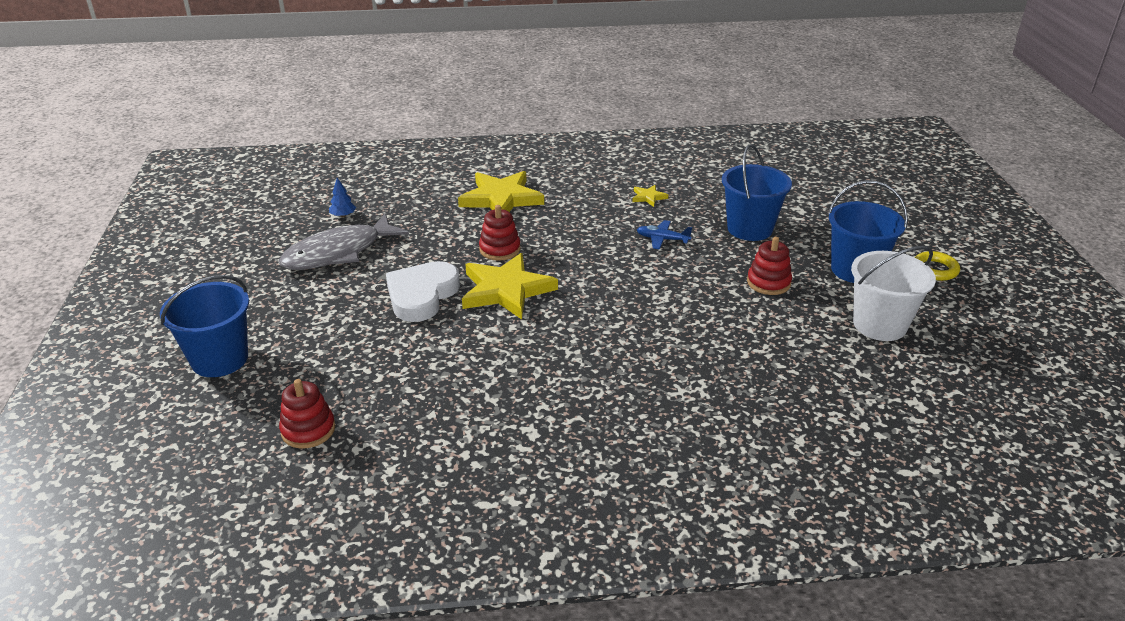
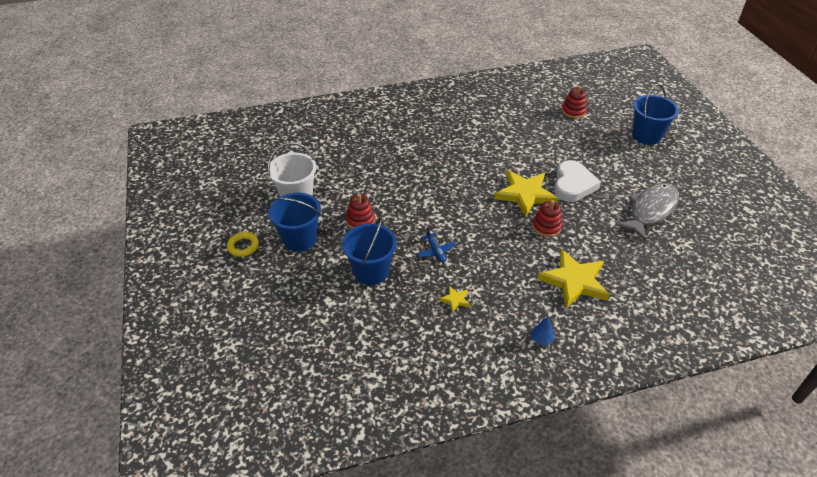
camera: 170 degrees right, 10 degrees up
blue tree [329,178,356,217] -> blue tree moved to [531,317,555,345]
blue plane [637,220,692,250] -> blue plane turned 60 degrees clockwise [417,228,456,263]

